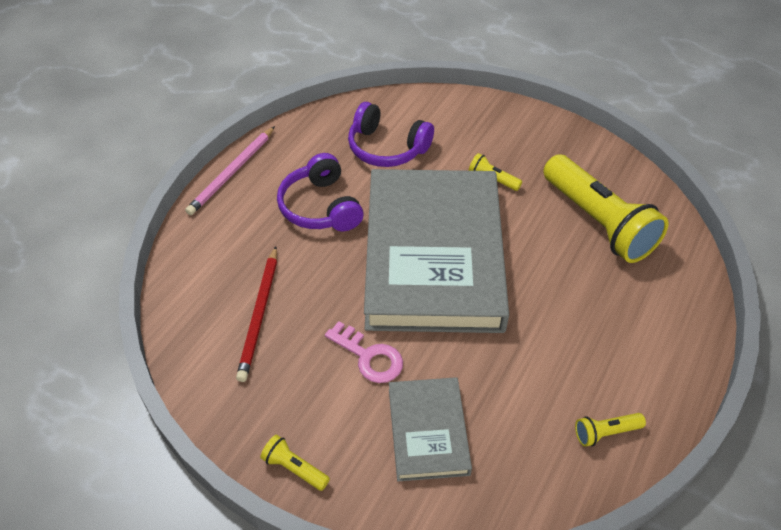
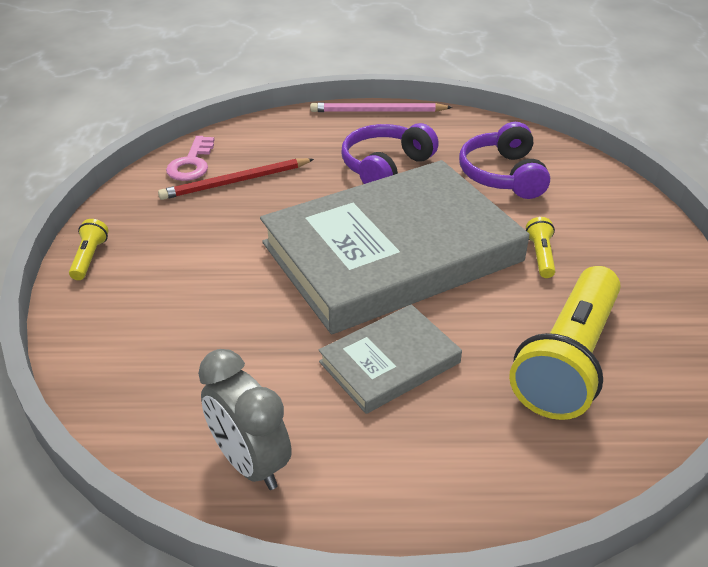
camera: 60 degrees right, 10 degrees down
pink key [325,321,403,383] -> pink key moved to [166,136,214,181]
grey book [389,377,472,481] -> grey book moved to [319,304,462,414]
yellow flashlight [575,413,646,447] -> grey clock [198,349,292,490]

